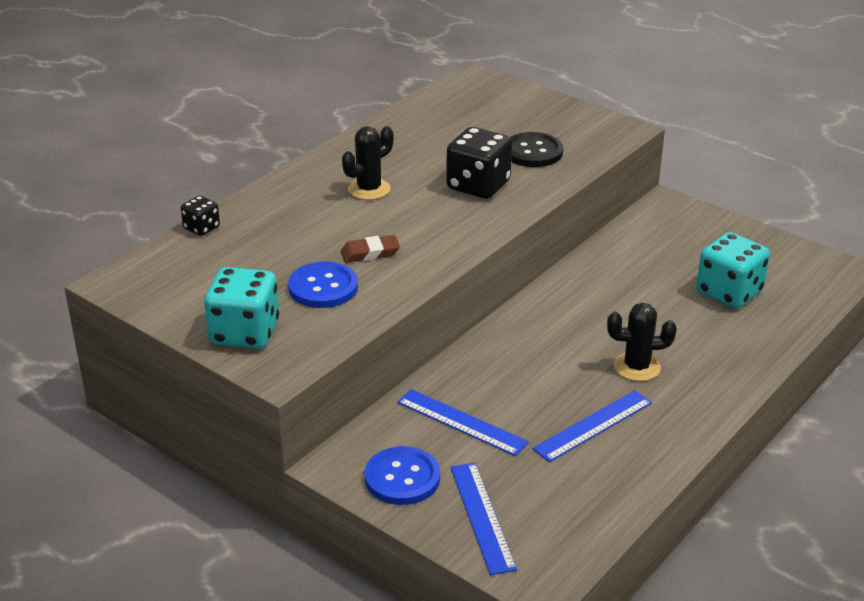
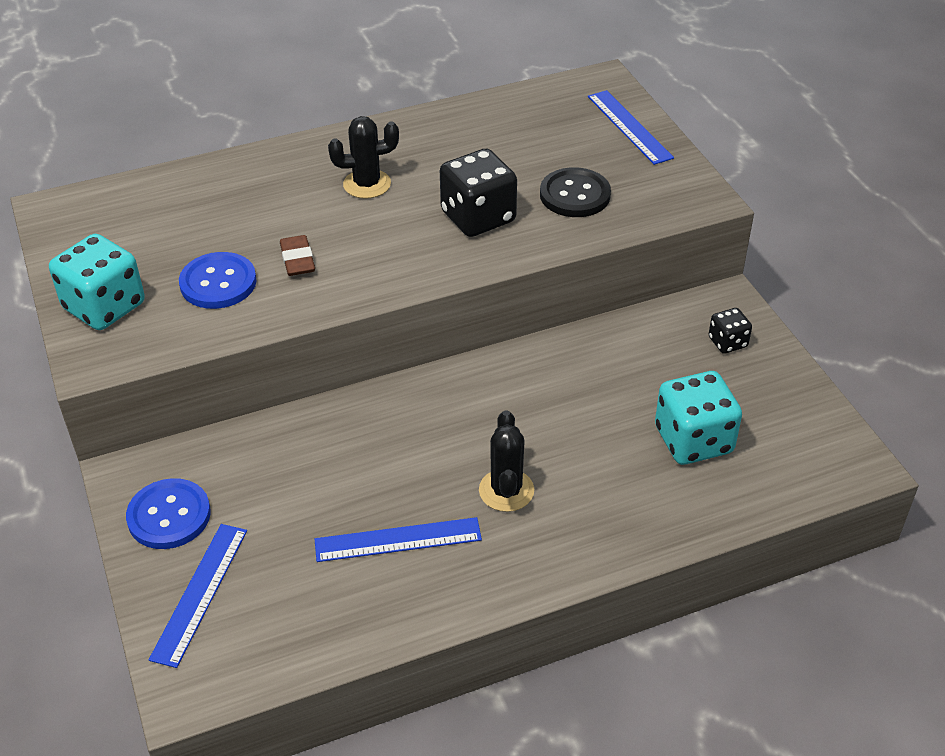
camera: 30 degrees right, 10 degrees up
black dice [181,196,220,236] -> black dice moved to [709,308,752,354]
brown eraser [341,235,400,263] -> brown eraser turned 60 degrees clockwise [280,235,315,276]
blue ruler [397,389,529,456] -> blue ruler moved to [588,90,674,165]
black cactus [607,303,677,381] -> black cactus turned 60 degrees clockwise [479,410,534,512]

